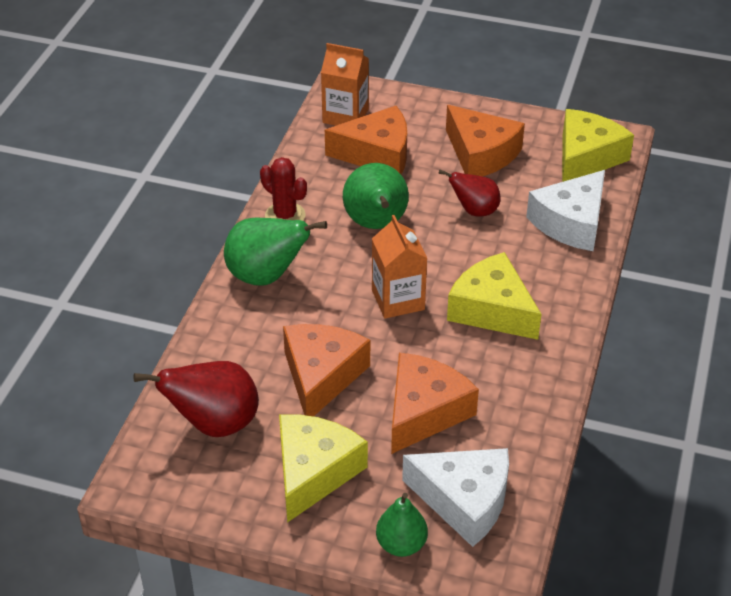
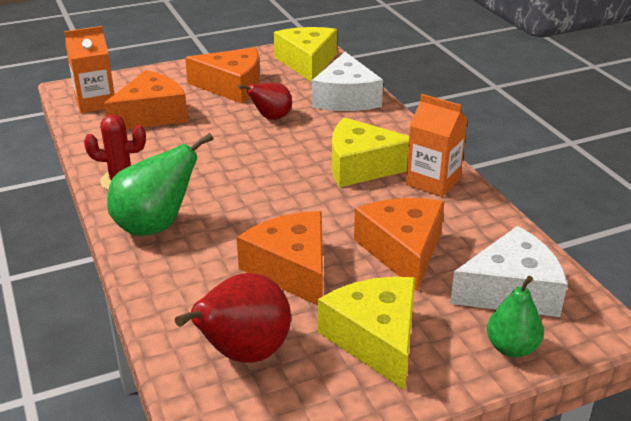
camera: 40 degrees left, 10 degrees down
green pear [343,163,409,229] -> none
orange carton [372,215,428,319] -> orange carton moved to [406,94,468,197]

